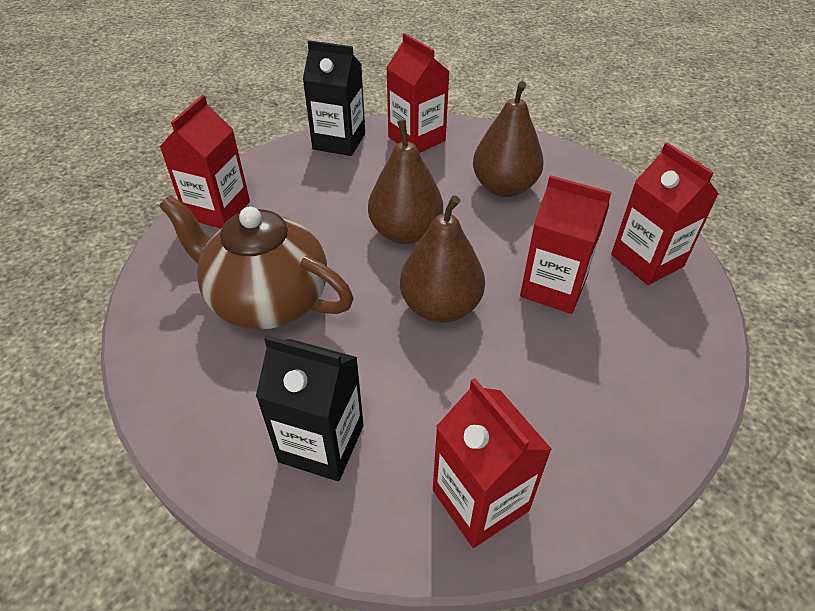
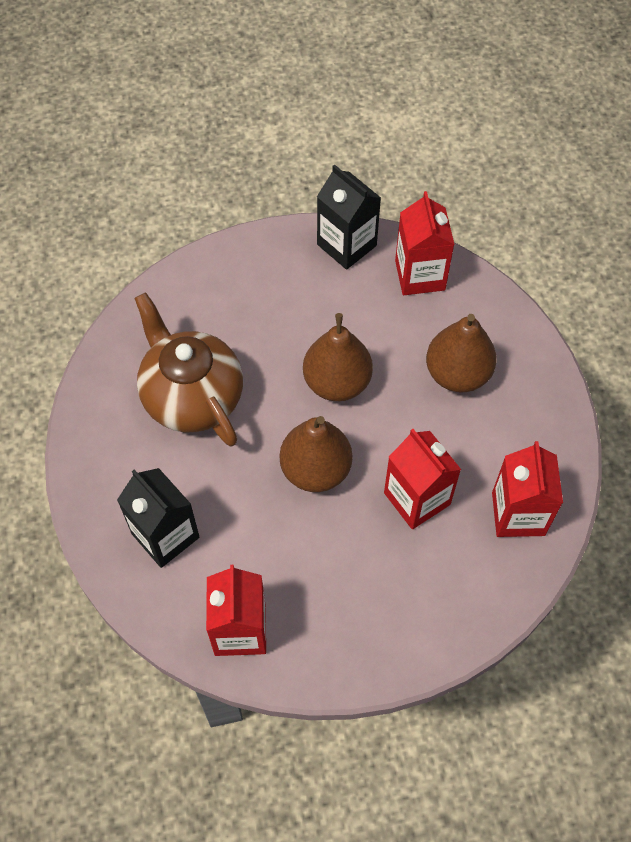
camera: 30 degrees right, 15 degrees up
red carton [160,95,250,228] -> none

